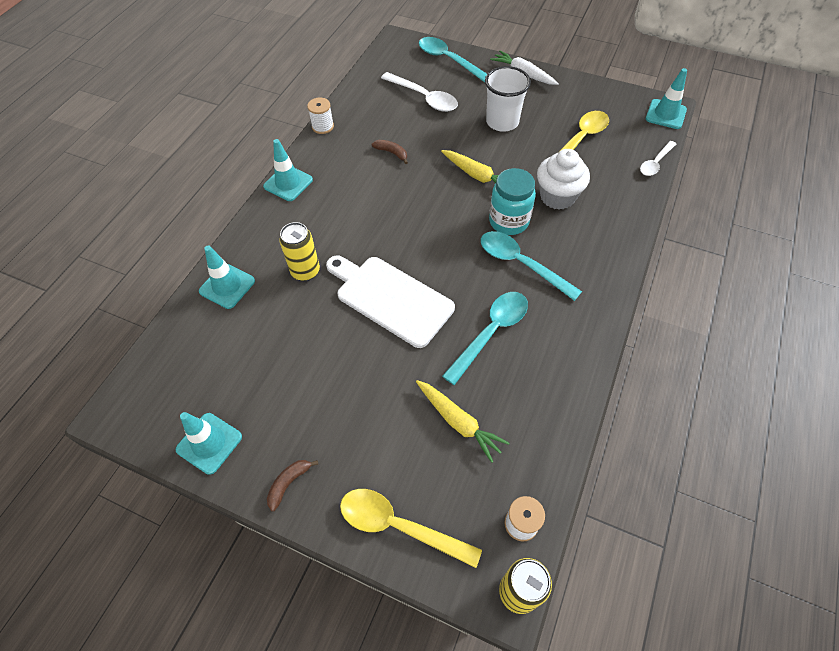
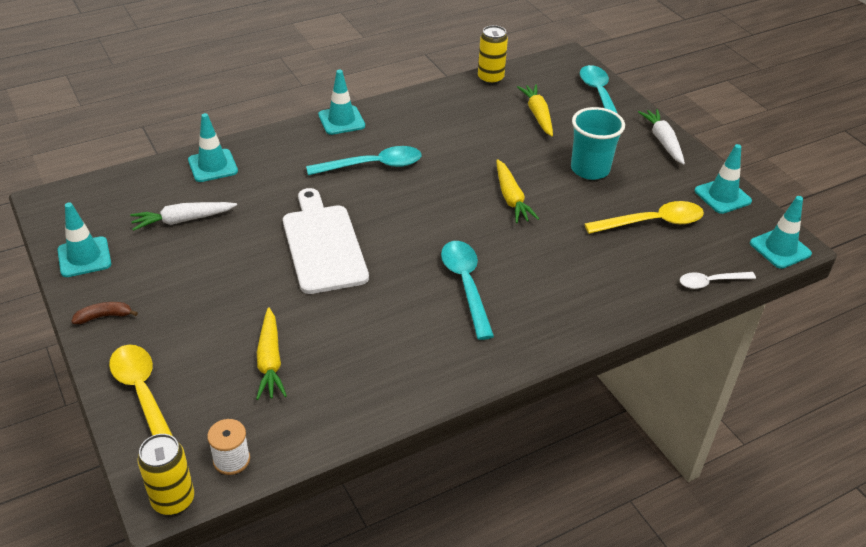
camera: 35 degrees right, 15 degrees down
yellow can [280,222,320,281] -> yellow can moved to [478,25,508,85]
white spool [307,98,334,134] -> none
brown banana [371,140,408,164] -> none
white spoon [381,72,458,112] -> yellow carrot [517,84,553,136]
turquoise spoon [442,292,528,385] -> turquoise spoon moved to [306,146,421,175]
white cup [485,66,531,132] -> turquoise cup [571,107,625,180]
turquoise jar [489,168,536,235] -> none
white cupcake [537,149,590,210] -> none
none -> white carrot [130,202,237,231]
none -> turquoise traffic cone [694,144,752,214]

